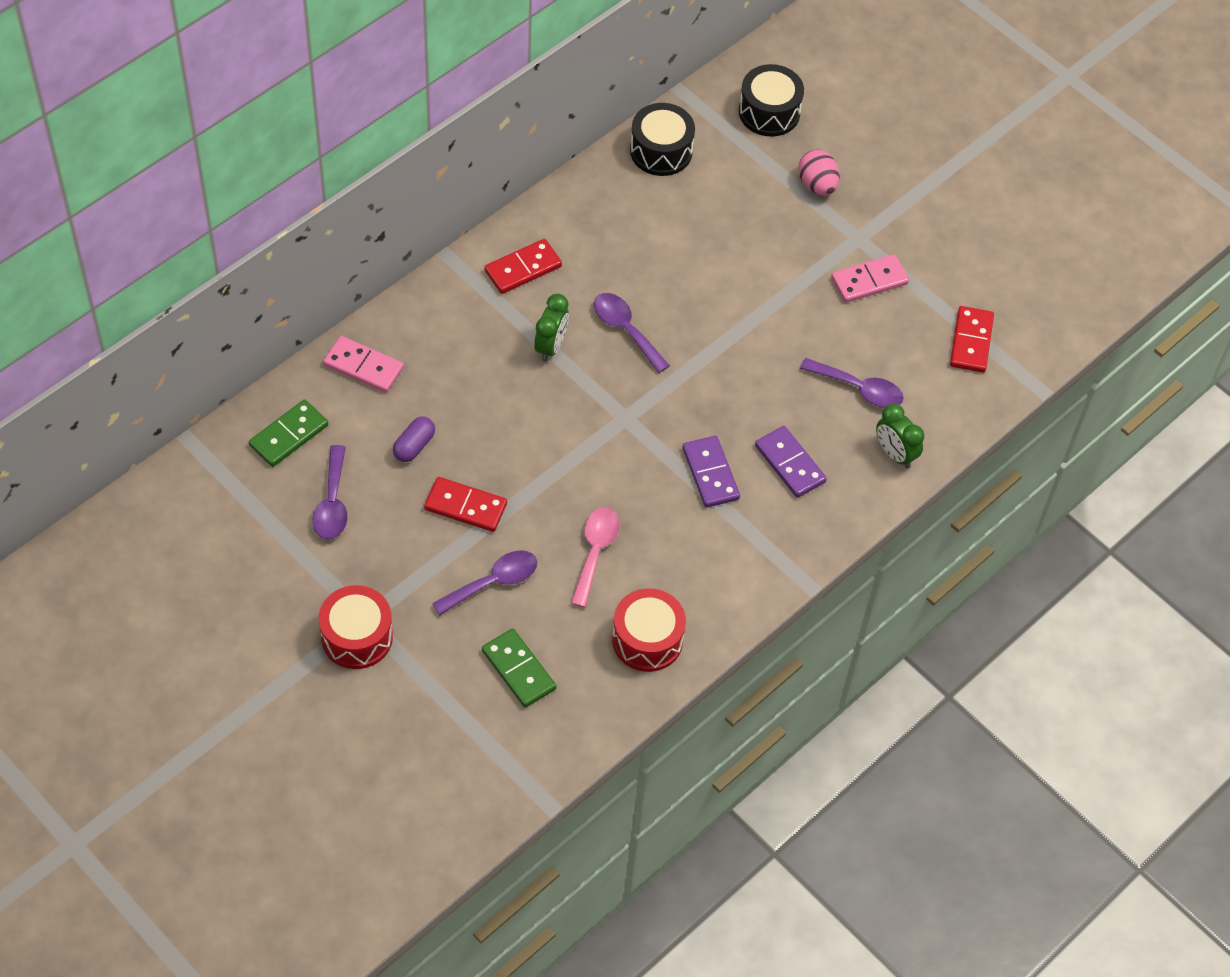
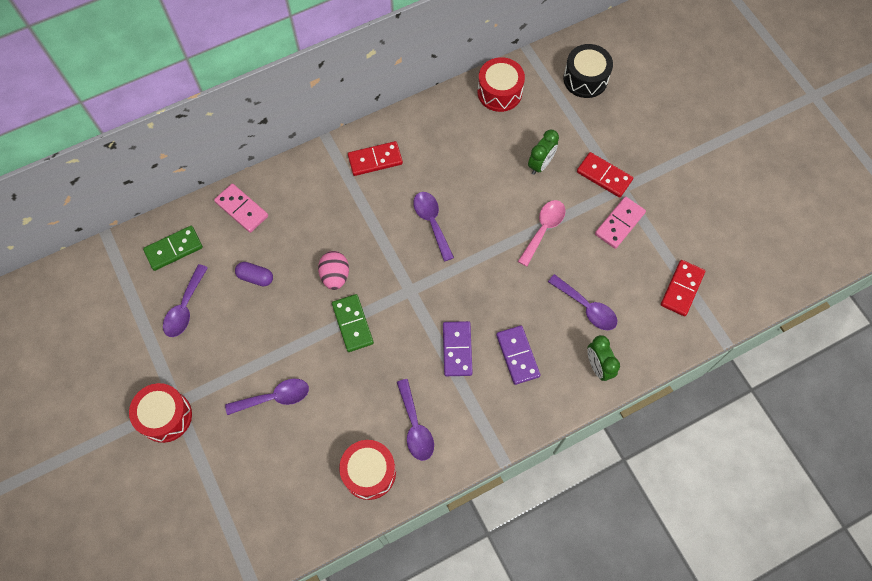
camera: 20 degrees right, 10 degrees up
purple capsule [393,417,435,462] -> purple capsule turned 60 degrees clockwise [235,262,273,287]
red domino [424,477,507,532] -> red domino moved to [577,152,633,198]
green domino [482,628,556,708] -> green domino moved to [332,294,374,352]
green clock [534,294,569,362] -> green clock moved to [528,130,559,175]
pink spoon [571,507,620,608] -> pink spoon moved to [518,200,566,267]
black drum [630,103,695,176] -> red drum [478,57,525,112]
pink egg [798,150,840,195] -> pink egg moved to [318,251,349,290]
pink domino [831,254,909,303] -> pink domino turned 45 degrees counterclockwise [595,197,646,249]
none -> purple spoon [397,379,434,461]

